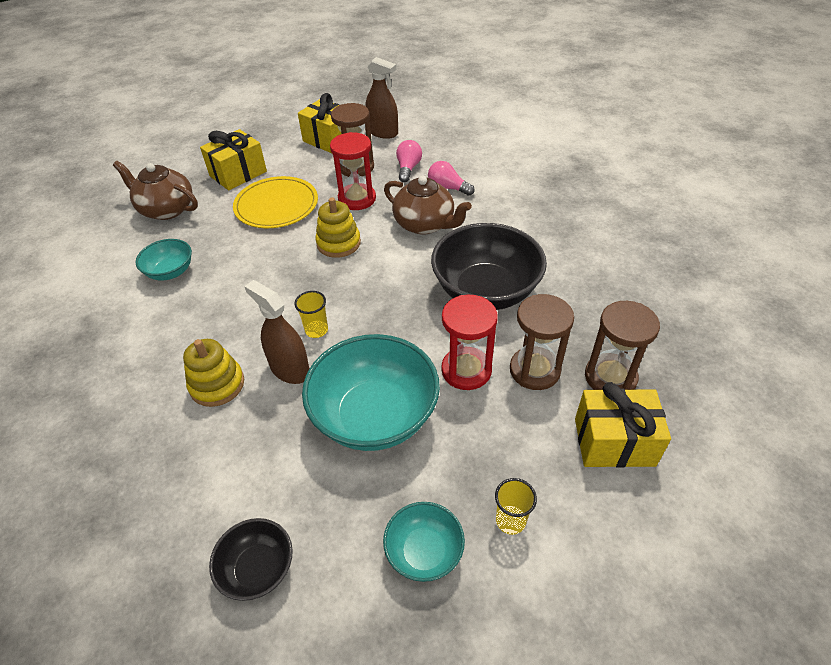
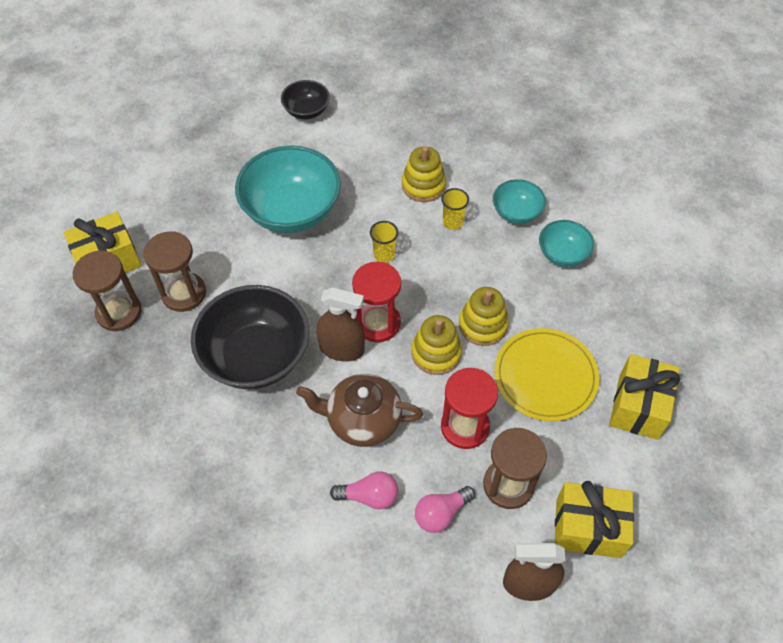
camera: 150 degrees right, 10 degrees up
brown teapot [113,161,198,220] -> none
brown spray bottle [244,280,310,384] -> brown spray bottle moved to [316,287,365,361]
turquoise bowl [383,502,465,582] -> turquoise bowl moved to [493,179,546,224]
pink light bulb [396,140,422,182] -> pink light bulb turned 75 degrees clockwise [415,486,475,533]
red hourglass [441,295,498,390] -> red hourglass moved to [352,262,401,342]
yellow cup [495,478,537,535] -> yellow cup moved to [441,188,469,230]
none -> yellow stacking toy [459,287,509,346]

